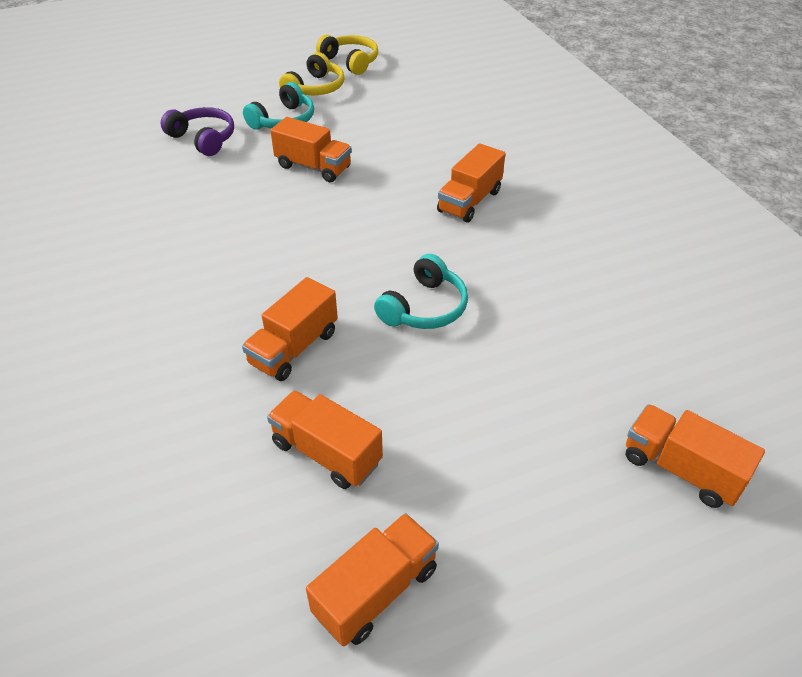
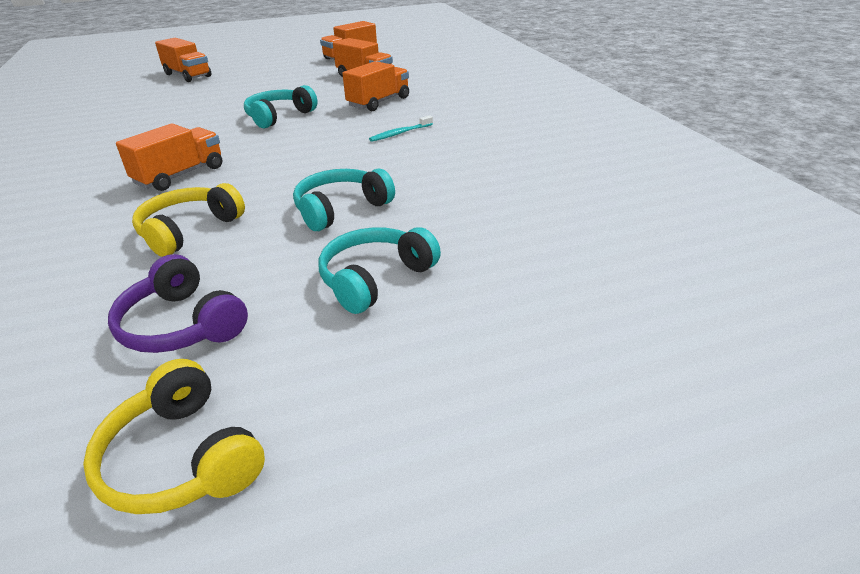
camera: 175 degrees left, 10 degrees down
purple headphones [160,107,234,156] -> purple headphones moved to [108,254,248,353]
orange truck [270,117,352,182] -> turquoise headphones [293,169,395,231]
yellow headphones [279,52,345,95] -> yellow headphones moved to [132,183,245,257]
none -> turquoise toothbrush [369,115,433,142]

